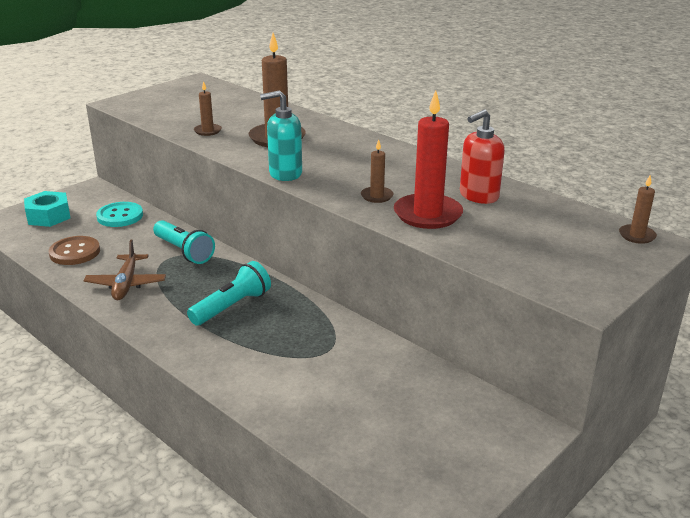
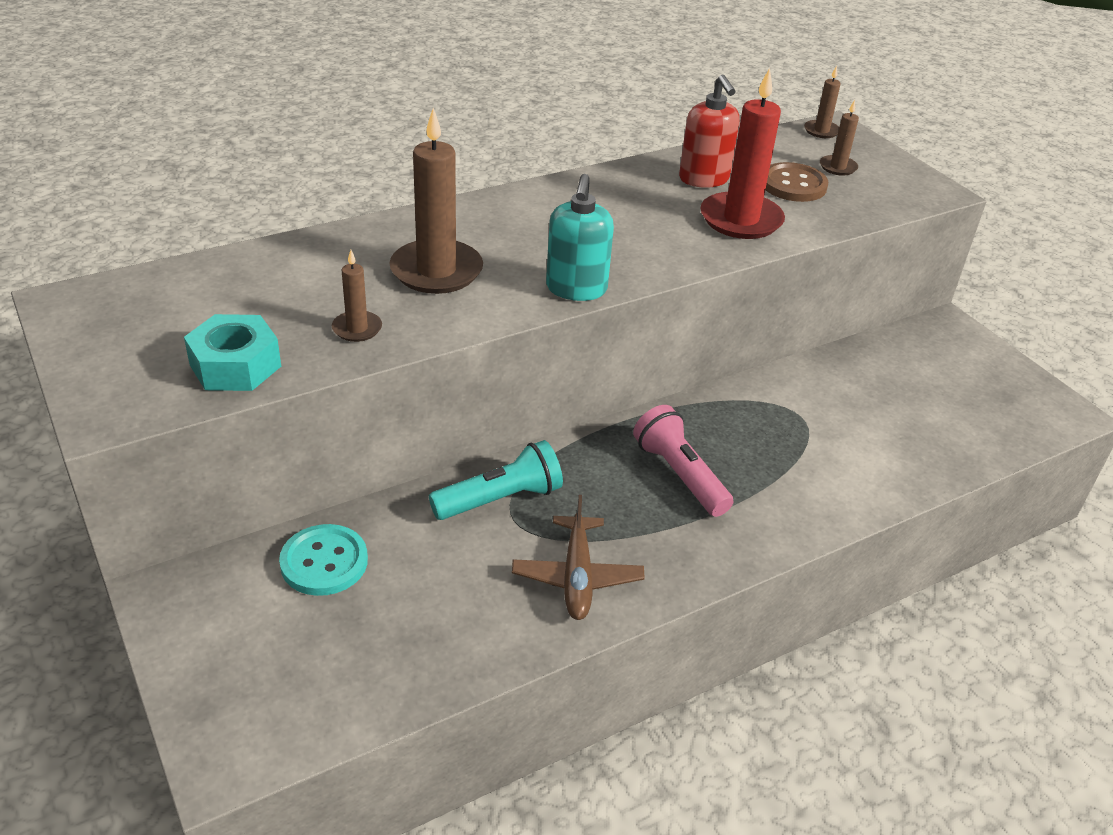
camera: 75 degrees left, 10 degrees up
turquoise nut [24,191,70,227] -> turquoise nut moved to [184,314,281,391]
brown button [49,236,100,265] -> brown button moved to [765,162,828,202]
brown plane [83,239,166,300] -> brown plane turned 75 degrees clockwise [512,495,645,620]
turquoise flashlight [187,261,271,326] -> pink flashlight [633,405,734,517]
brown candle [361,139,394,203] -> brown candle moved to [820,100,859,176]

